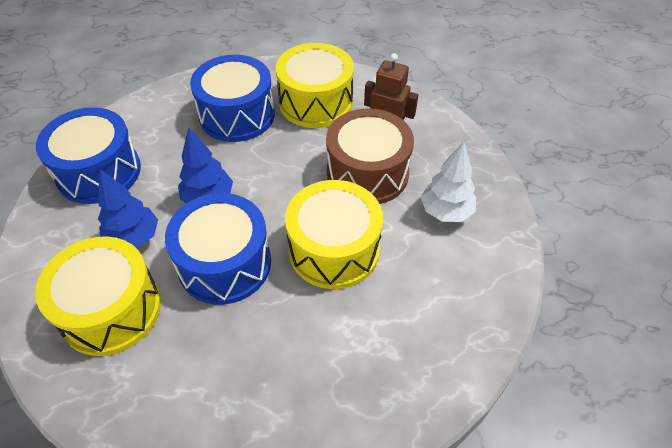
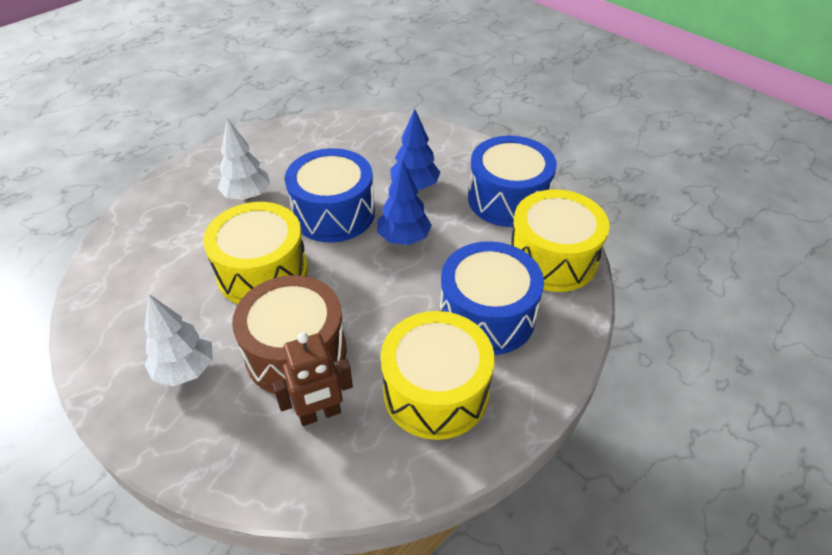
camera: 135 degrees right, 5 degrees down
yellow drum [35,236,161,356] -> yellow drum moved to [510,189,610,292]
none -> white tree [217,118,270,200]

